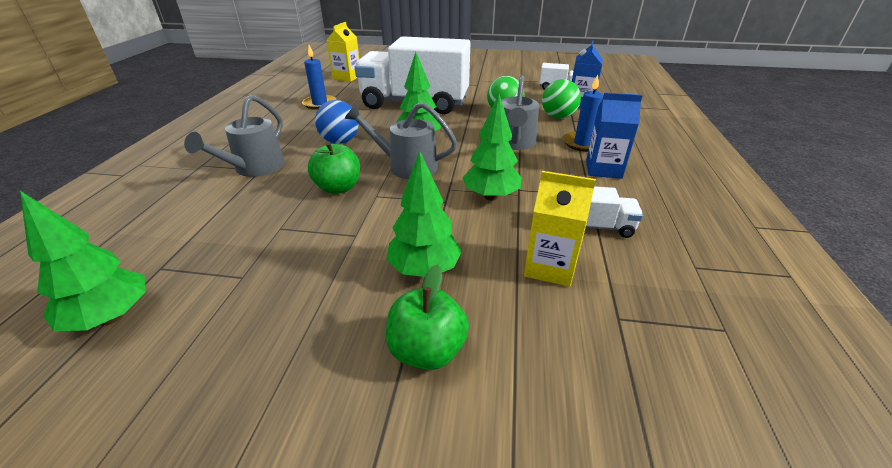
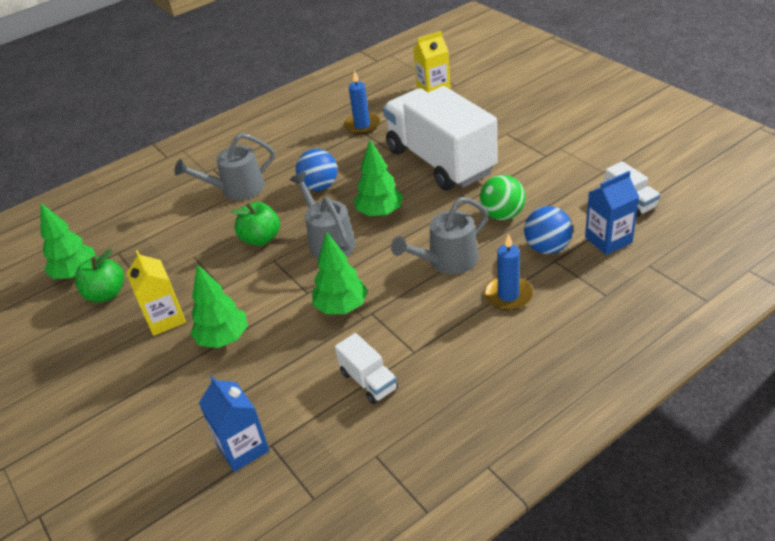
camera: 50 degrees right, 5 degrees up
green apple [386,264,469,370] -> green apple moved to [75,249,124,302]
yellow carton [524,171,596,287] -> yellow carton moved to [127,250,186,336]
green ball [542,79,581,119] -> blue ball [524,206,573,254]
blue carton [586,92,643,179] -> blue carton moved to [199,376,270,472]

